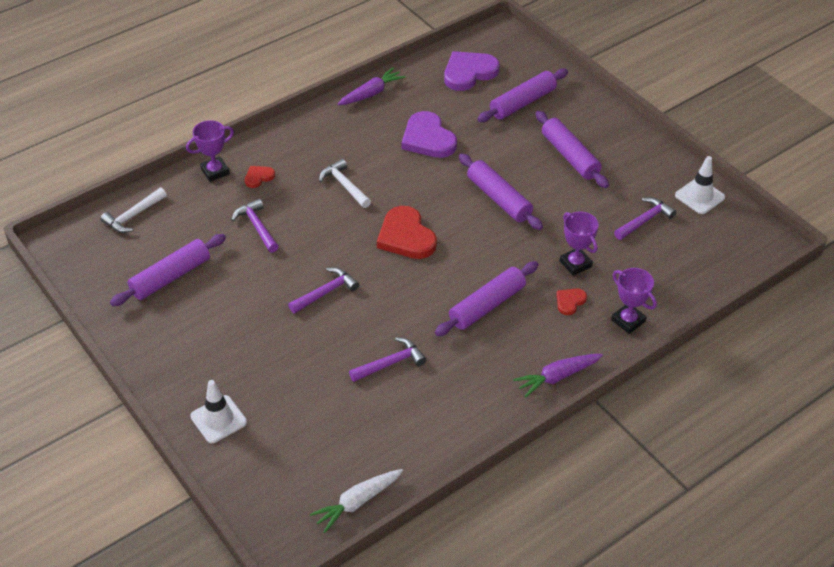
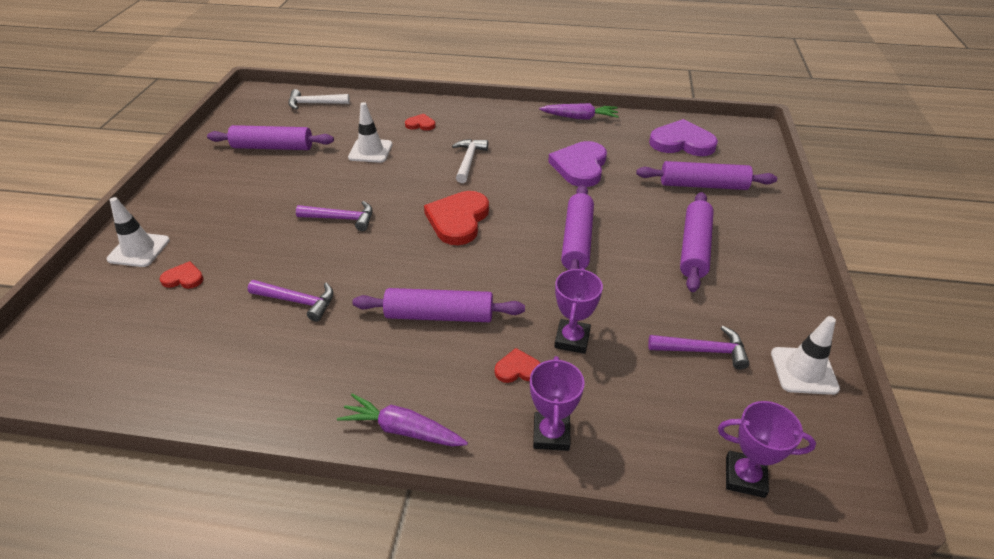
camera: 45 degrees right, 5 degrees down
purple trophy [186,120,234,182] -> purple trophy moved to [718,401,816,498]
purple hammer [231,199,279,253] -> white traffic cone [348,102,392,163]
white carrot [310,469,403,533] -> none
none -> red heart [160,261,204,289]

